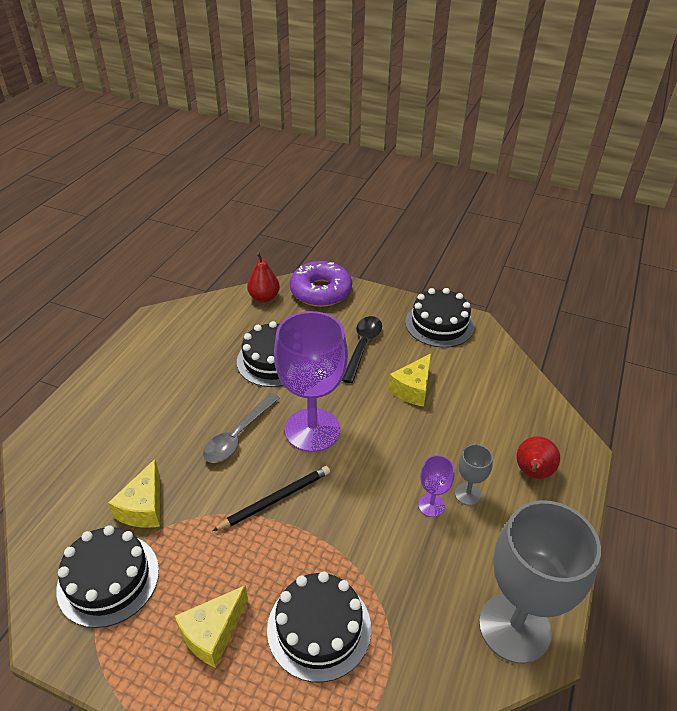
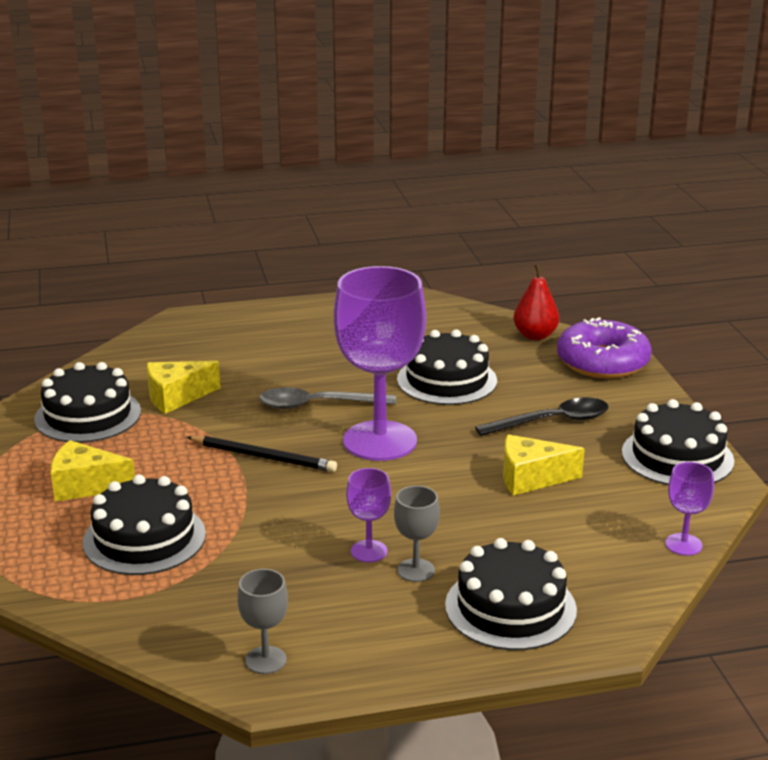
camera: 55 degrees right, 15 degrees down
grey goblet [479,500,601,664] -> grey goblet [237,569,288,674], size x0.44
red pear [517,436,560,479] -> black cake [445,538,577,650]
none -> purple goblet [665,462,714,556]

